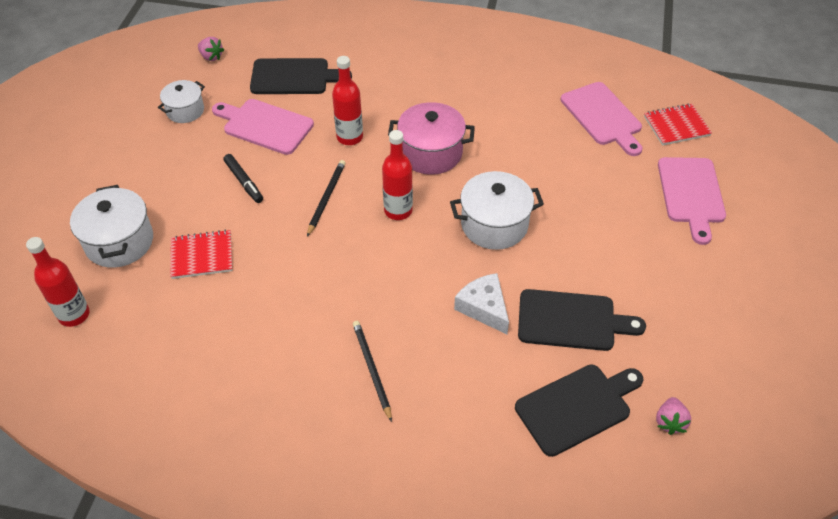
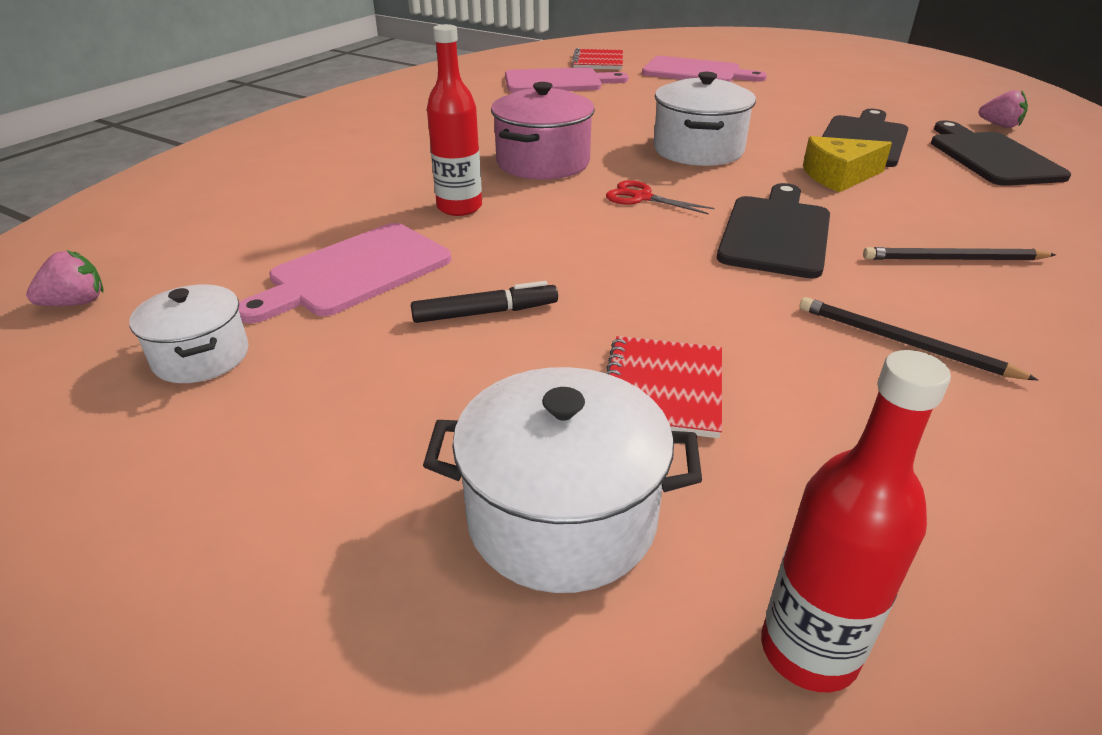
camera: 70 degrees left, 15 degrees down
black cutting board [250,58,352,94] -> black cutting board moved to [717,183,830,278]
black pencil [307,160,346,237] -> black pencil moved to [800,297,1038,380]
red bottle [382,130,413,220] -> red scissors [606,180,715,215]
white cheese [454,273,509,334] -> yellow cheese [803,136,892,192]

